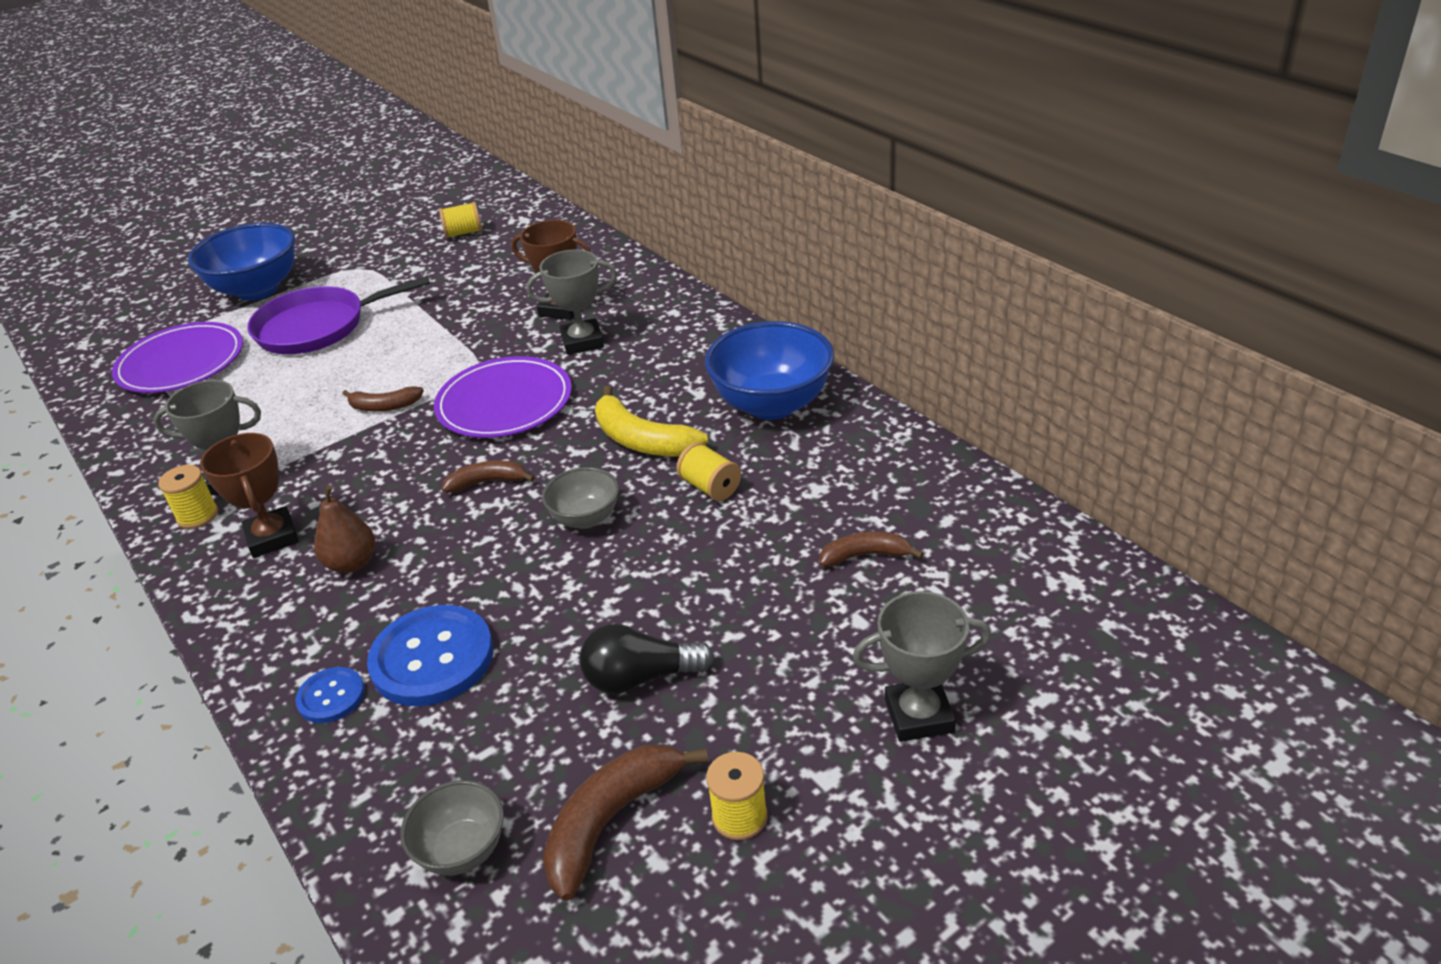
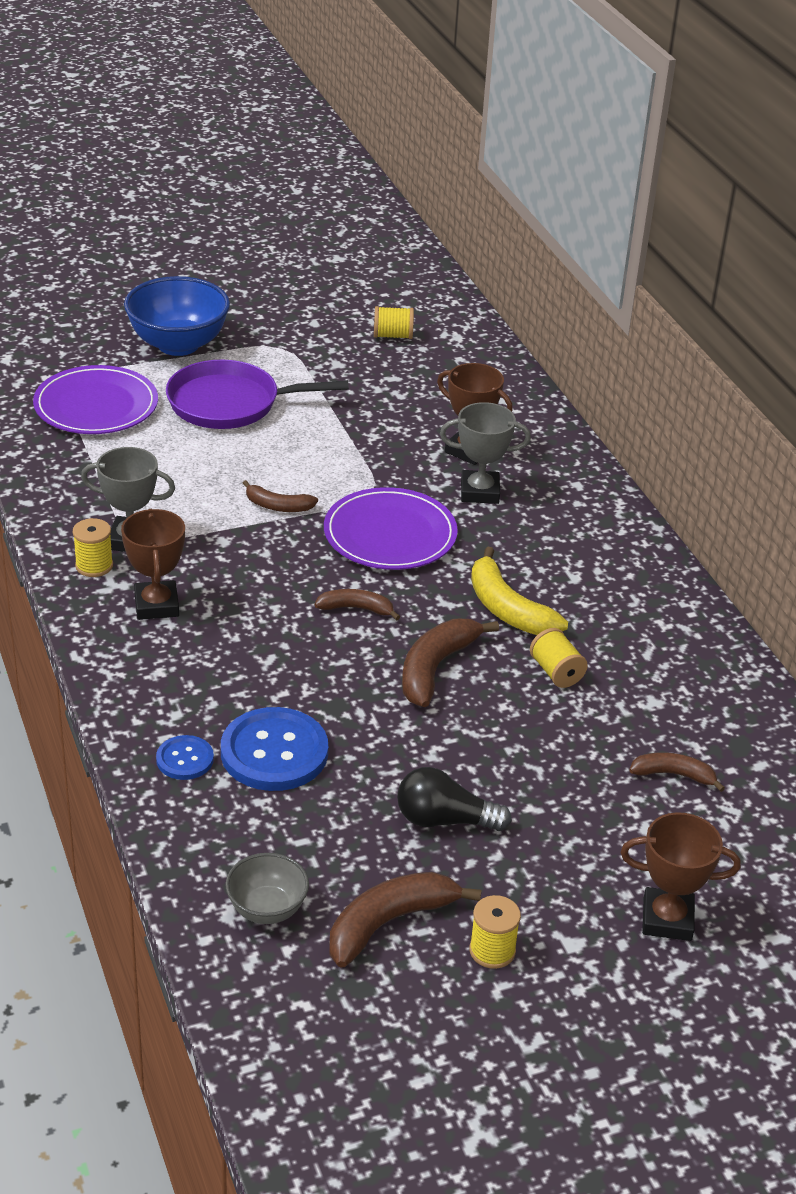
camera: 10 degrees right, 0 degrees up
brown pear [314,486,375,573] -> none
grey bowl [542,467,619,529] -> brown banana [402,619,499,707]
blue bowl [705,321,834,420] -> none
grey trophy [853,591,991,742] -> brown trophy [621,812,741,941]

